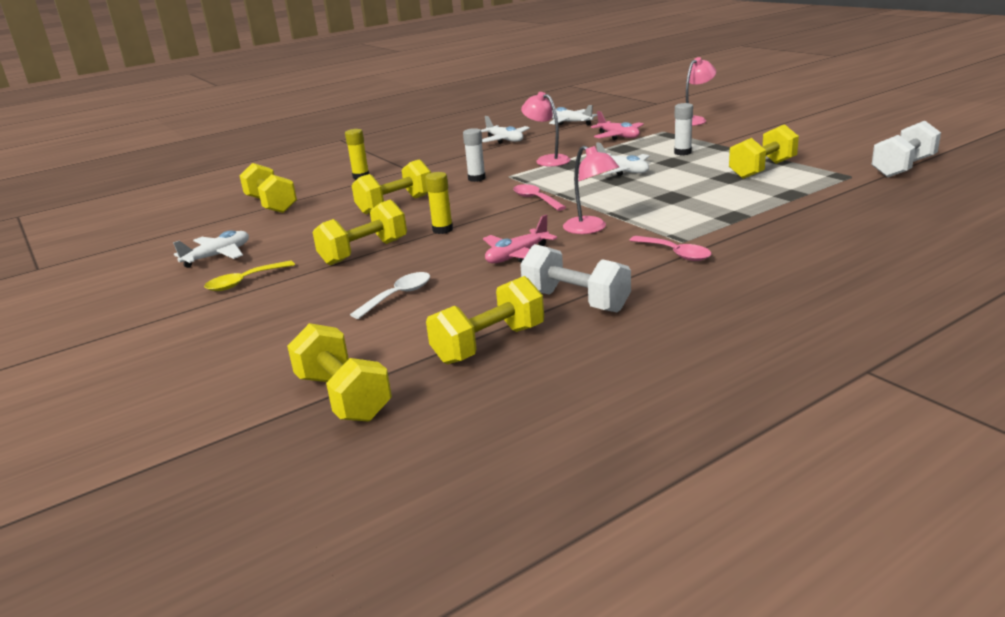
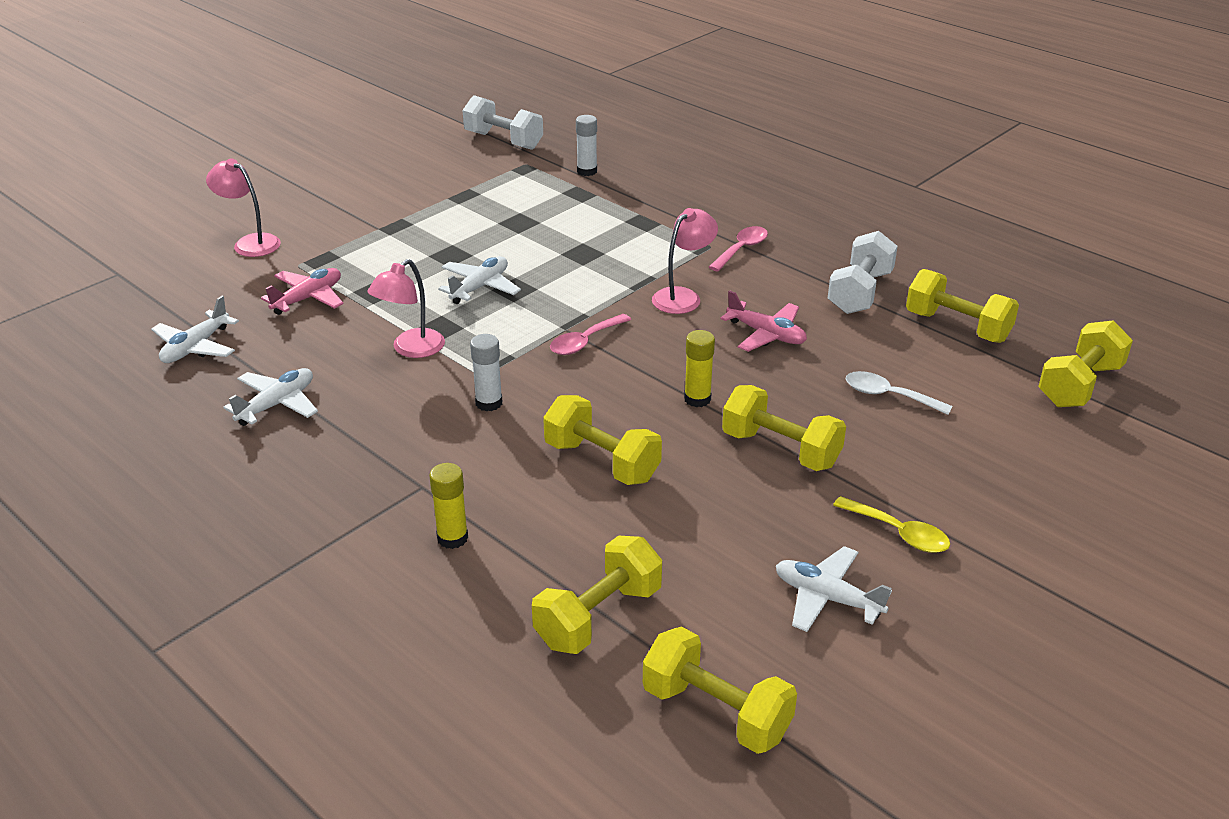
camera: 105 degrees left, 10 degrees up
white glue stick [674,103,693,155] -> white glue stick moved to [576,115,597,176]
yellow dumbbell [729,124,799,179] -> yellow dumbbell moved to [643,626,797,754]

